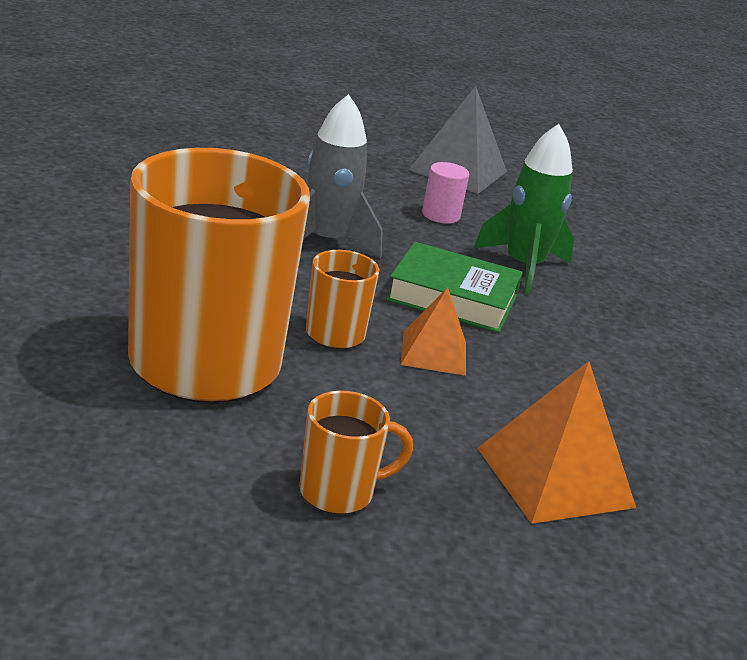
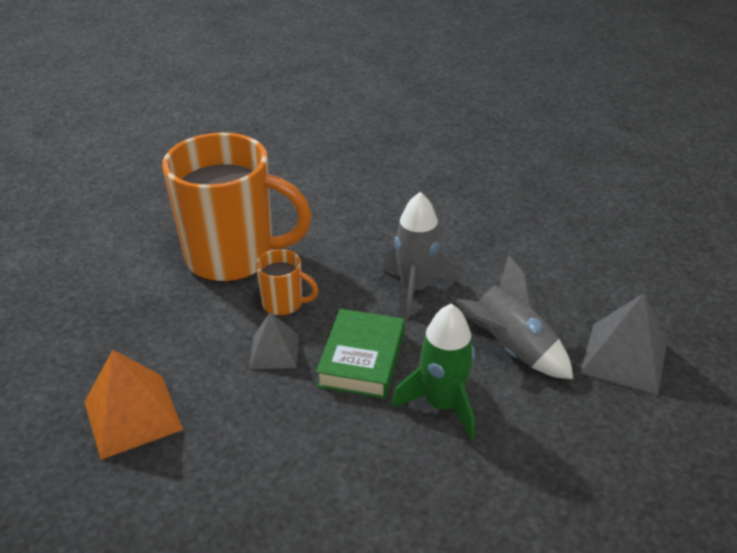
camera: 90 degrees right, 10 degrees up
orange mug [299,391,413,514] -> none
orange pyramid [401,287,466,376] -> grey pyramid [249,312,299,369]
pink cylinder [422,162,469,224] -> grey rocket [455,255,573,379]

